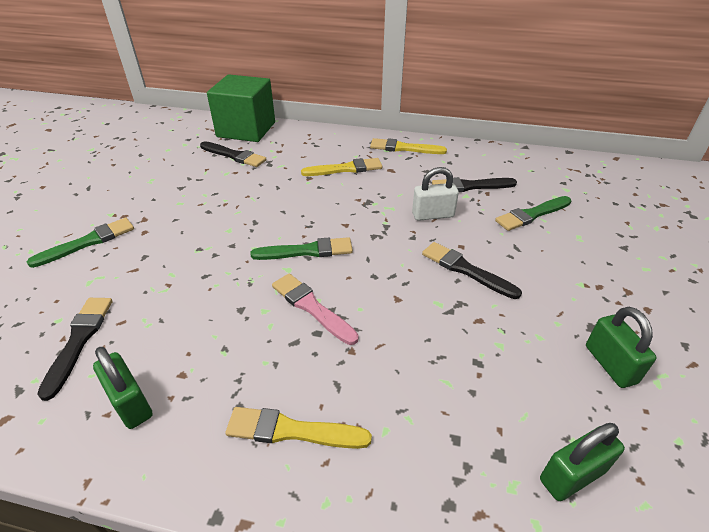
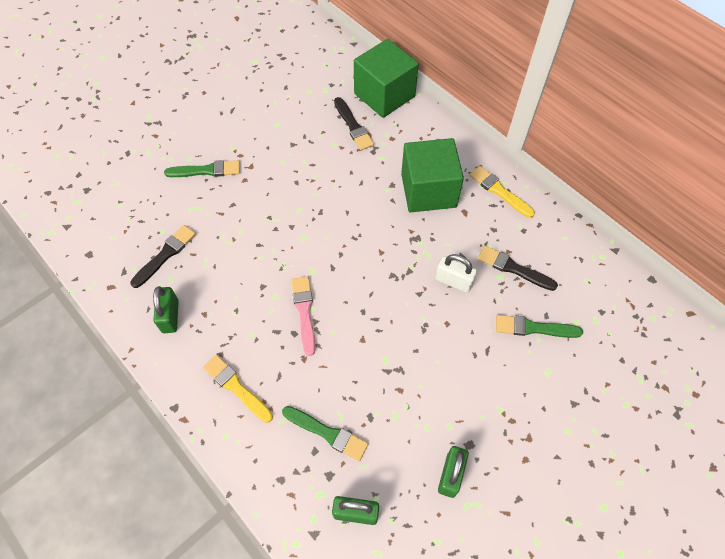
camera: 35 degrees right, 20 degrees up
green brush [250,237,353,260] -> green brush moved to [282,406,368,461]
yellow brush [301,158,382,176] -> green cube [401,138,464,212]
black brush [422,242,522,299] -> none

